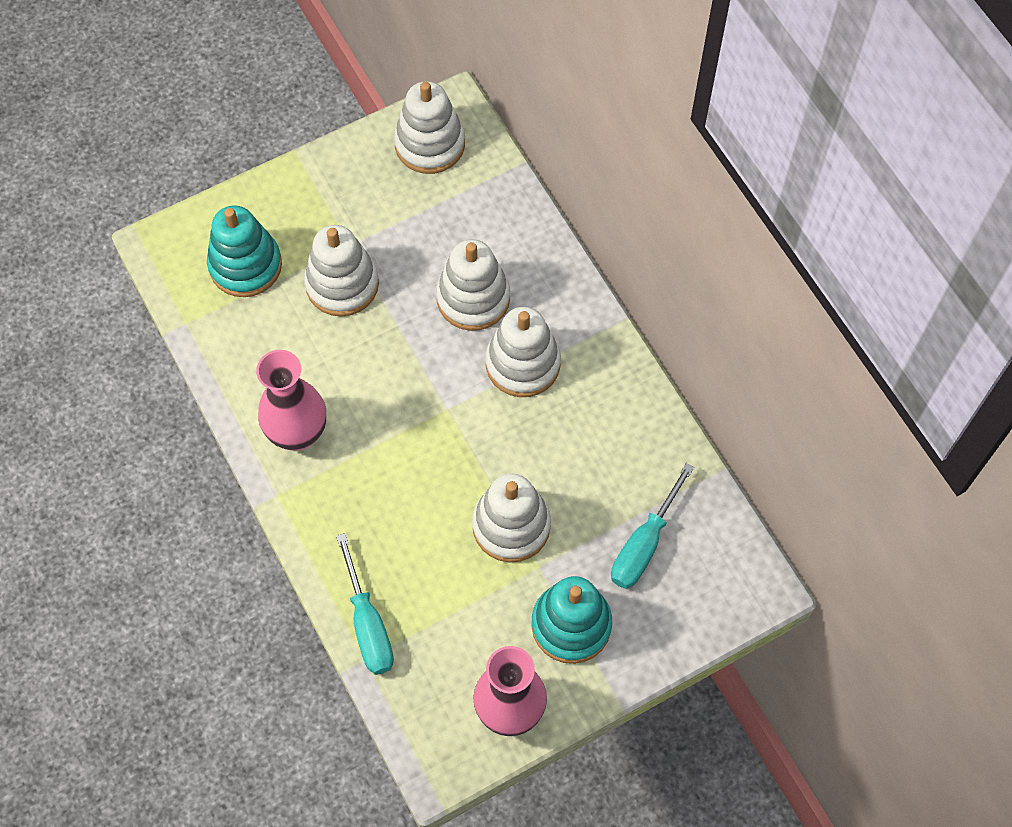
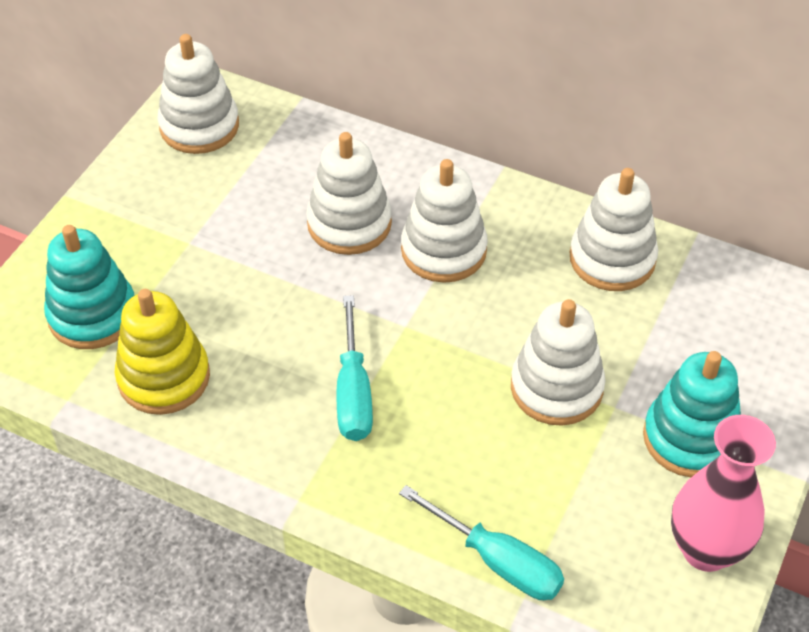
camera: 35 degrees left, 15 degrees down
pink vase [256,350,326,451] -> none
white stacking toy [304,225,379,317] -> white stacking toy moved to [570,168,658,291]
turquoise screwdriver [611,463,694,589] -> turquoise screwdriver moved to [337,295,373,441]
none -> yellow stacking toy [115,289,210,415]

